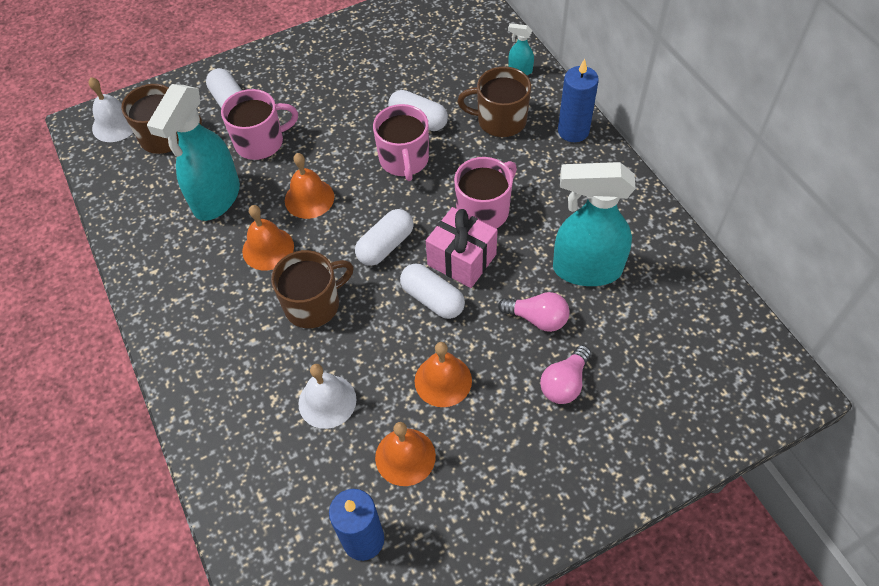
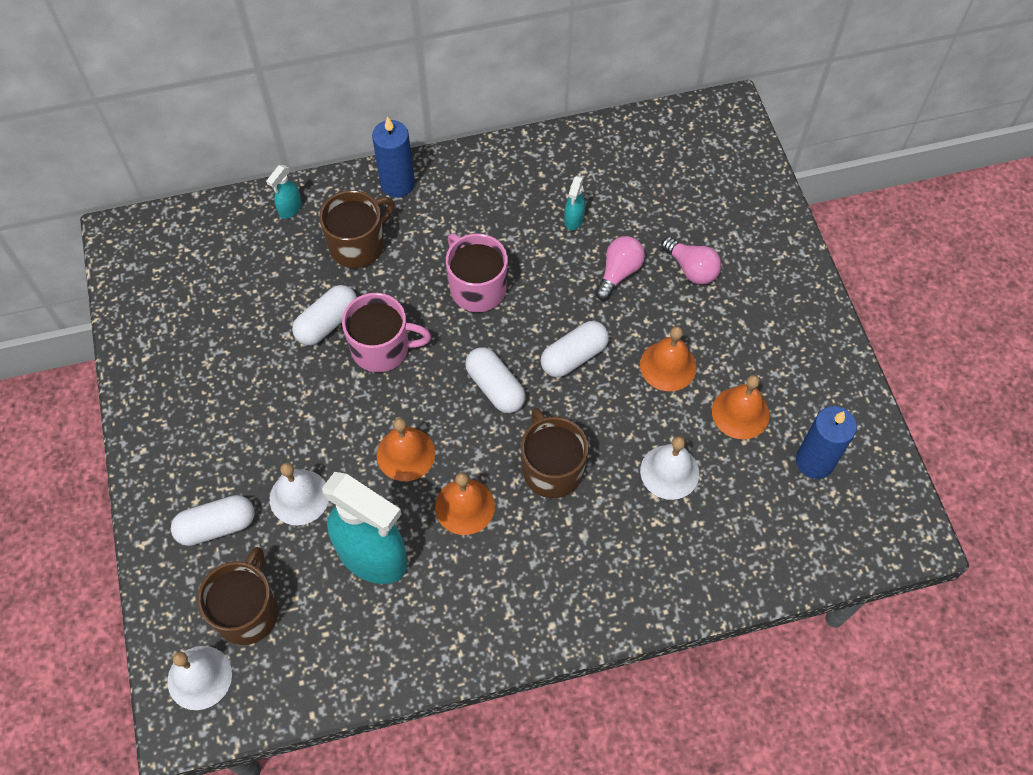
camera: 80 degrees left, 5 degrees up
pink mug [221,89,298,160] -> white bell [270,463,329,525]
pink gift [426,207,498,288] -> none
brown mug [457,67,531,137] -> brown mug turned 150 degrees counterclockwise [319,190,395,268]
turquoise spray bottle [553,162,636,286] -> turquoise spray bottle [564,176,585,231], size x0.42

